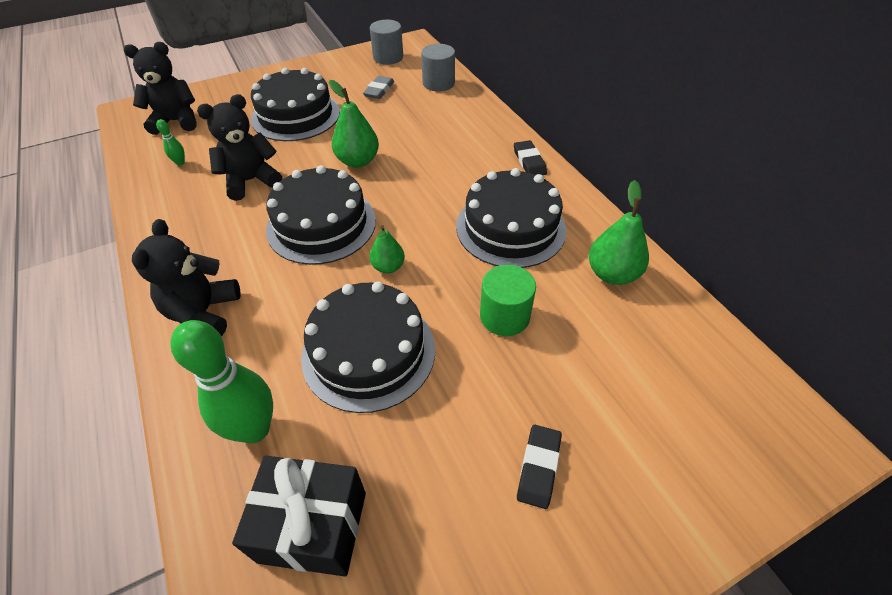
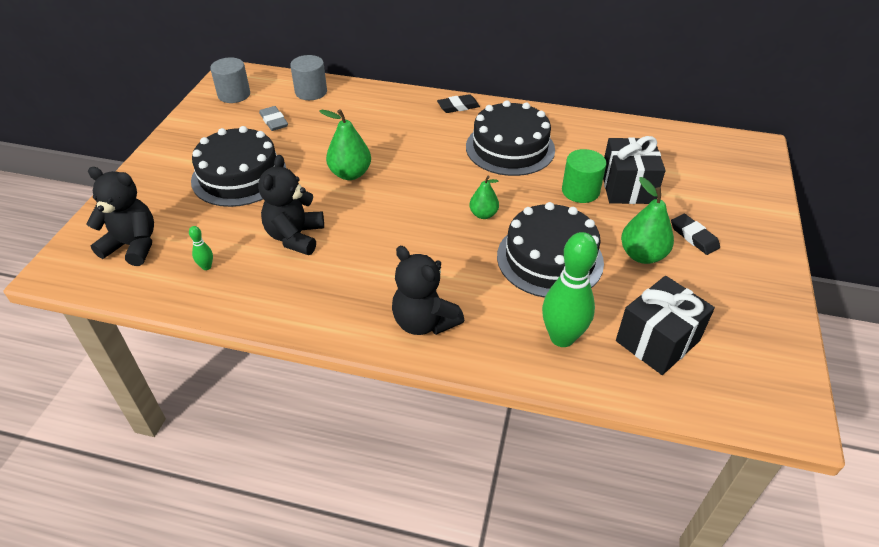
camera: 50 degrees left, 5 degrees down
black teddy bear [124,42,197,135] -> black teddy bear turned 75 degrees clockwise [86,167,154,266]
black cake [266,165,376,265] -> none
black eraser [514,140,547,175] -> black eraser turned 45 degrees counterclockwise [437,94,480,113]
green pear [589,180,649,285] -> green pear moved to [621,177,674,264]
none -> black gift [603,136,666,204]

